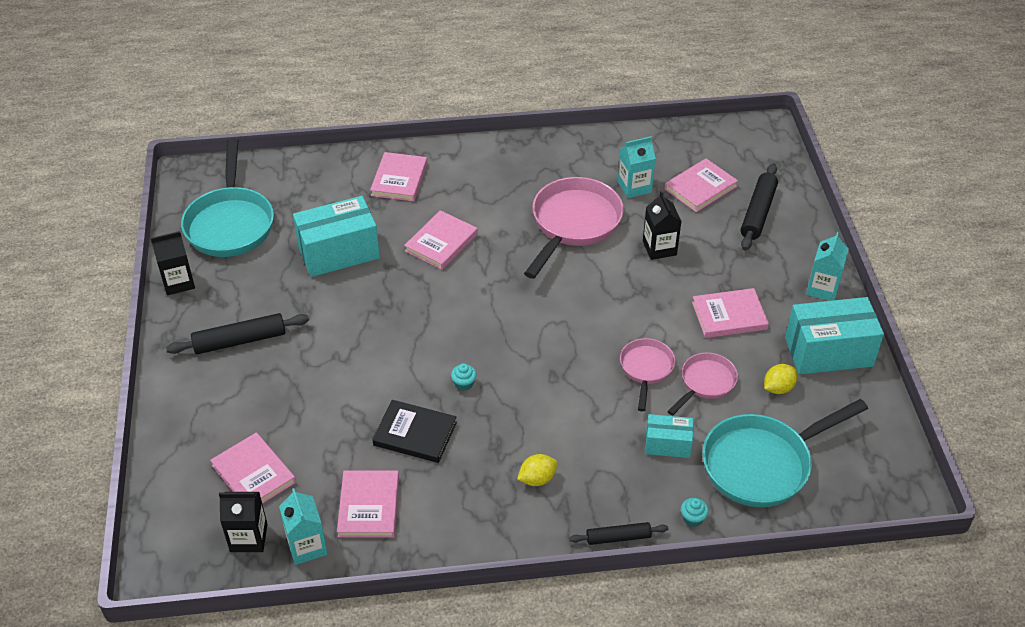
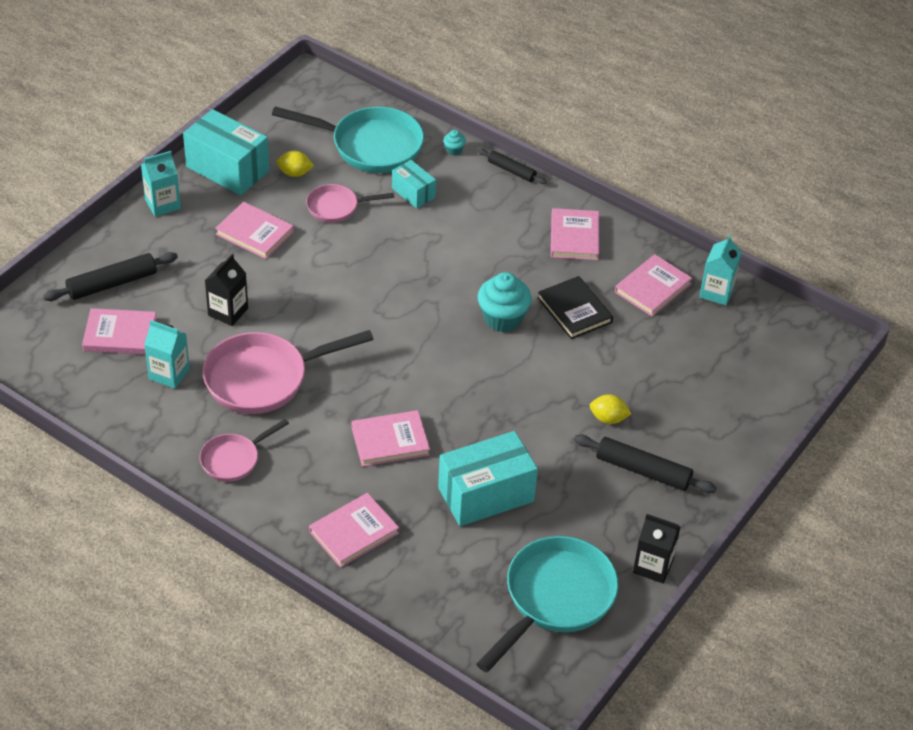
camera: 140 degrees left, 0 degrees up
pink book [210,433,296,504] -> pink book moved to [551,208,599,260]
black carton [219,492,267,552] -> none
turquoise box [293,196,380,277] -> turquoise box turned 45 degrees counterclockwise [438,431,538,526]
turquoise cupcake [451,363,477,391] -> turquoise cupcake [478,272,532,332], size x2.19
yellow lemon [517,454,557,486] -> yellow lemon moved to [590,394,631,424]
pink pan [620,338,675,411] -> pink pan moved to [200,419,289,482]

